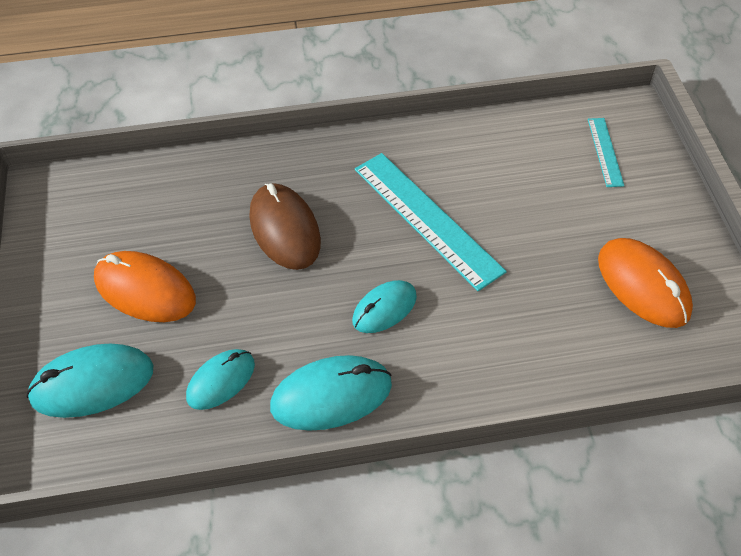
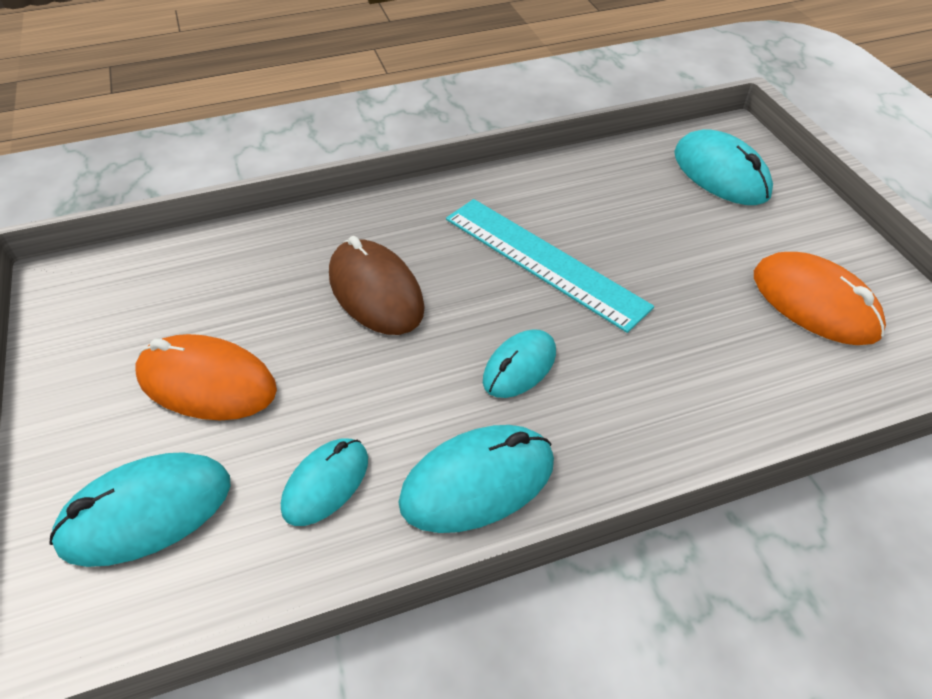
camera: 10 degrees left, 5 degrees down
turquoise ruler [588,118,624,187] -> turquoise mouse [674,129,773,205]

